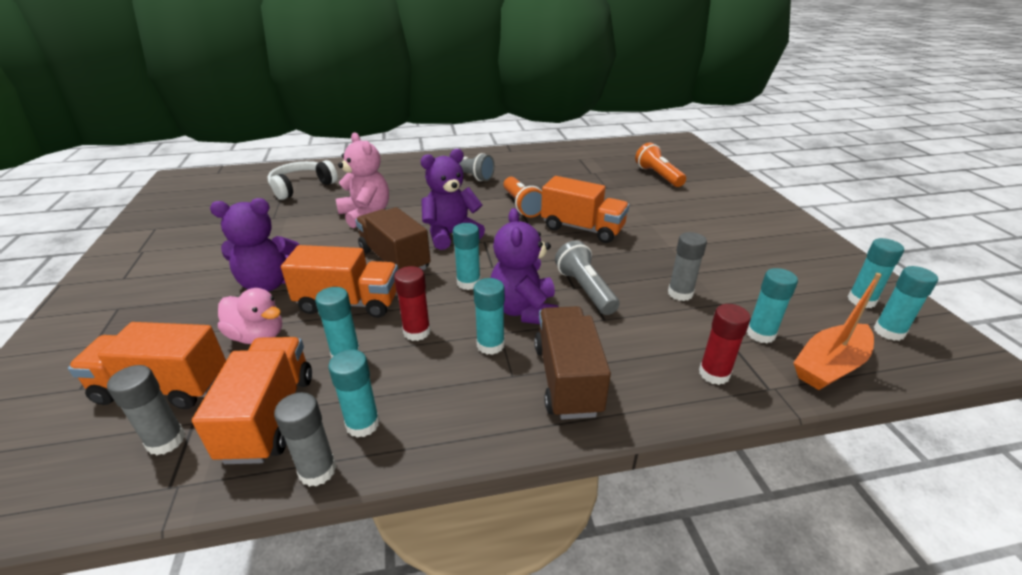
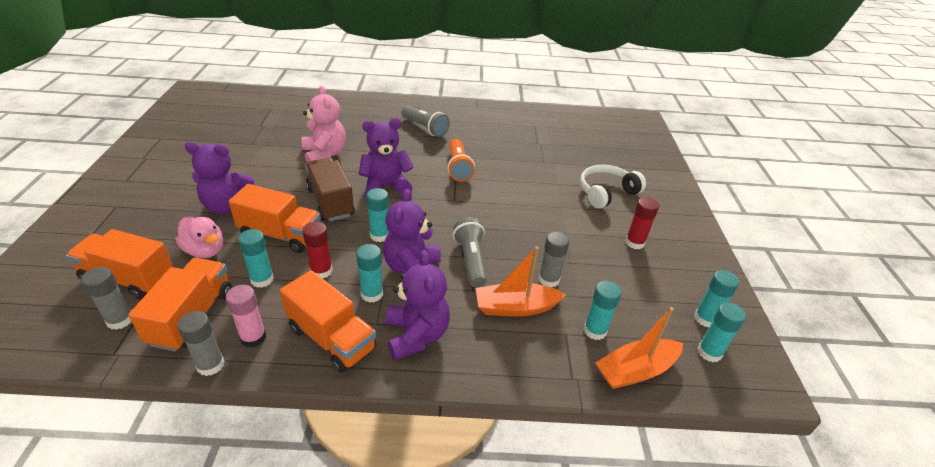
camera: 10 degrees right, 5 degrees up
white headphones [268,160,338,200] -> white headphones moved to [580,165,646,209]
turquoise glue stick [328,350,380,438] -> pink glue stick [226,285,266,348]
brown truck [534,306,611,419] -> purple teddy bear [386,250,450,360]
orange truck [541,176,629,243] -> orange truck moved to [280,270,376,373]
orange flashlight [635,143,686,187] -> none
red glue stick [699,304,751,385] -> red glue stick moved to [625,197,659,249]
none -> orange boat [476,246,566,317]

